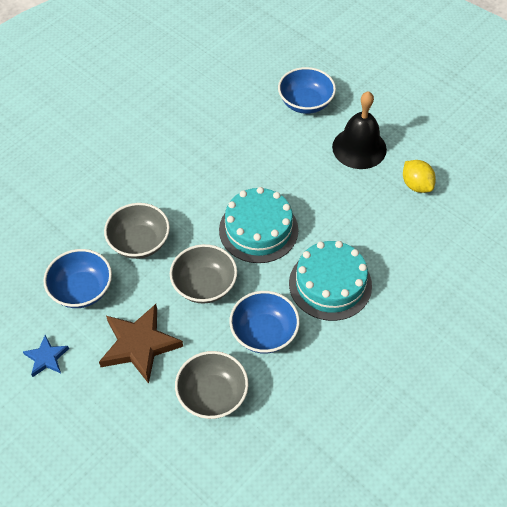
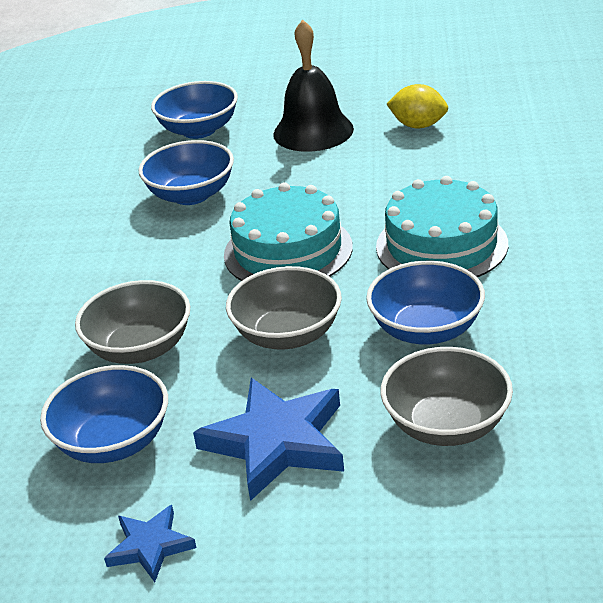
camera: 35 degrees left, 20 degrees down
brown star [99,304,183,384] -> blue star [193,378,344,501]
none -> blue bowl [138,140,234,205]

